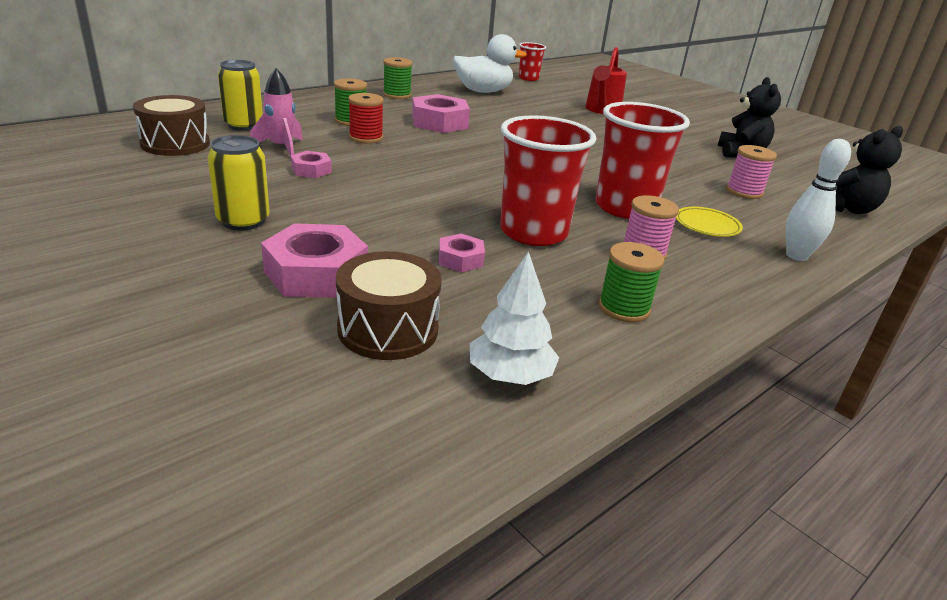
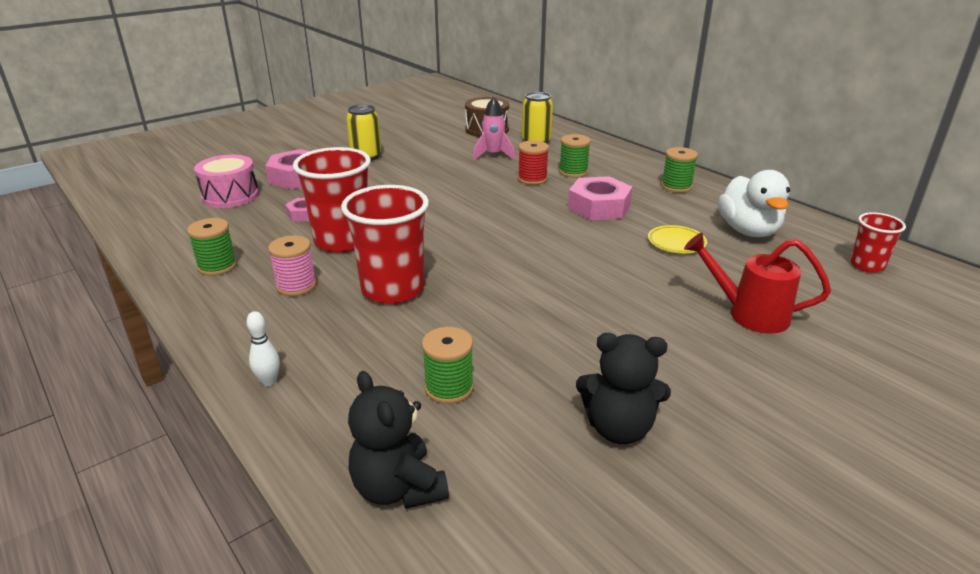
camera: 95 degrees right, 0 degrees up
pink nut [291,151,332,178] -> none
brown drum [336,251,442,360] -> pink drum [194,155,259,208]
white tree [470,251,559,385] -> none
yellow plate [676,207,743,237] -> yellow plate moved to [648,225,707,253]
pink spool [726,145,777,199] -> green spool [422,327,474,404]
white bowling pin [786,139,851,261] -> white bowling pin [246,311,280,386], size x0.62

